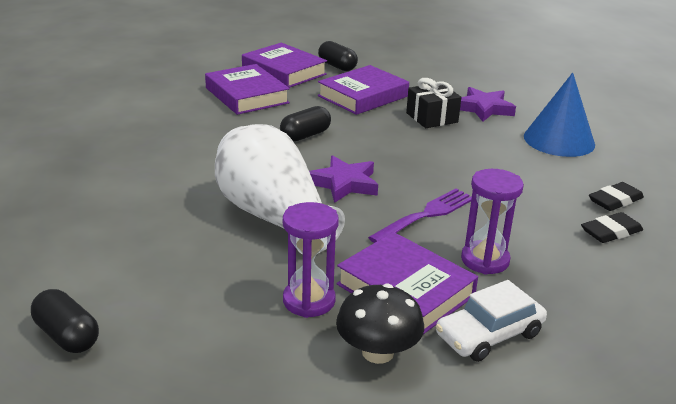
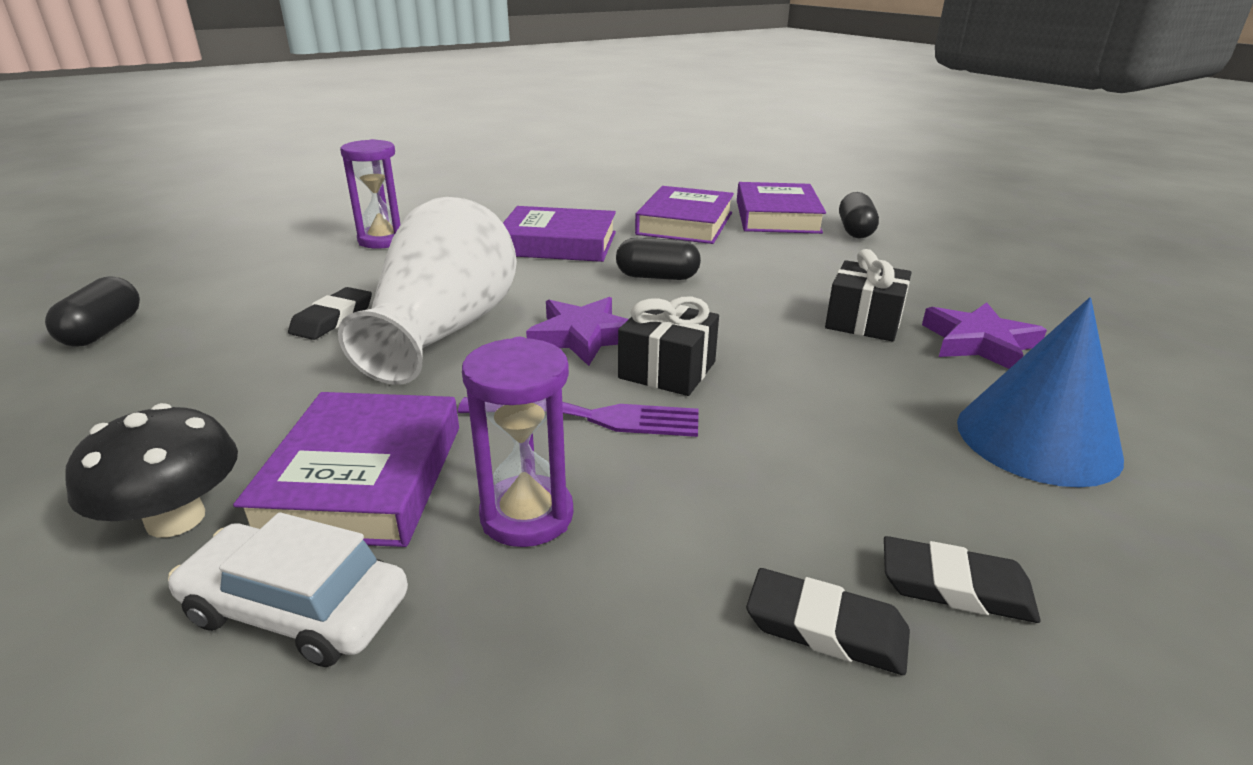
camera: 50 degrees right, 0 degrees up
purple hourglass [283,202,339,318] -> purple hourglass moved to [340,139,401,249]
purple book [318,65,409,115] -> purple book moved to [503,206,616,262]
none -> black eraser [288,287,372,340]
none -> black gift [618,297,719,396]

